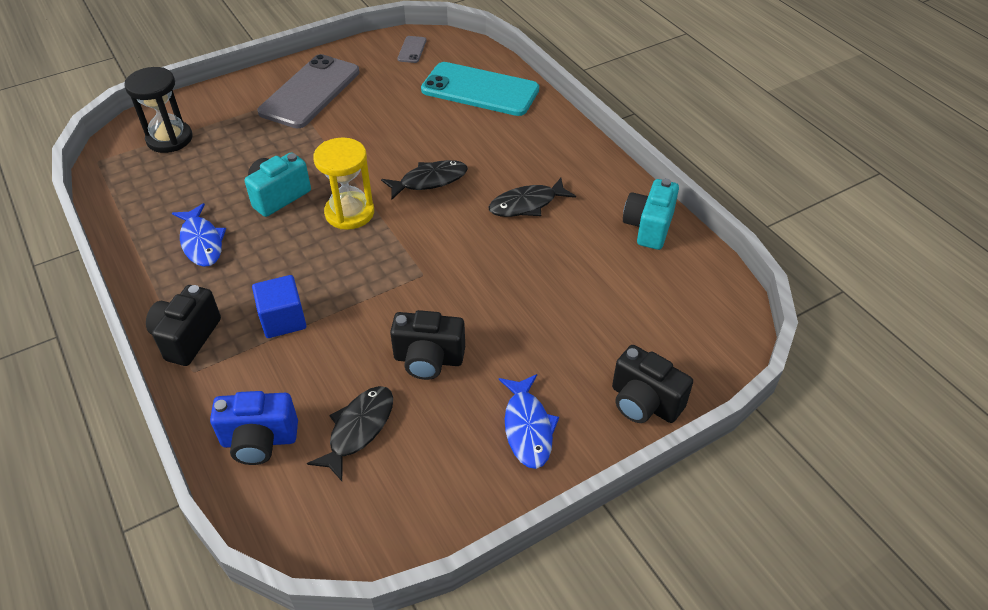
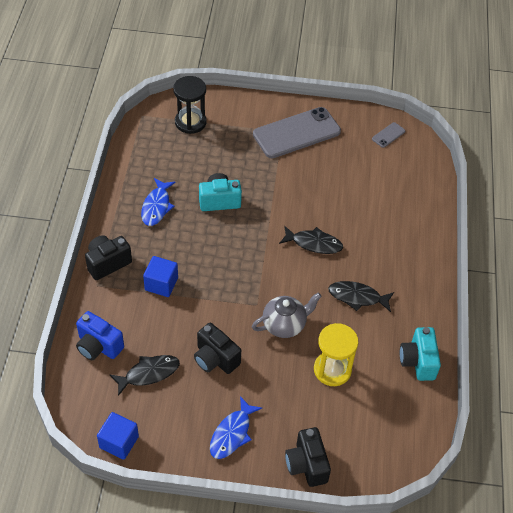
camera: 35 degrees right, 5 degrees up
yellow hourglass [313,138,374,230] -> yellow hourglass moved to [314,323,358,386]
turquoise phone [421,62,539,116] -> none
turquoise camera [623,179,679,250] -> turquoise camera turned 60 degrees counterclockwise [400,327,441,381]
none -> blue cube [97,412,139,460]
none -> grey teapot [252,292,322,338]

